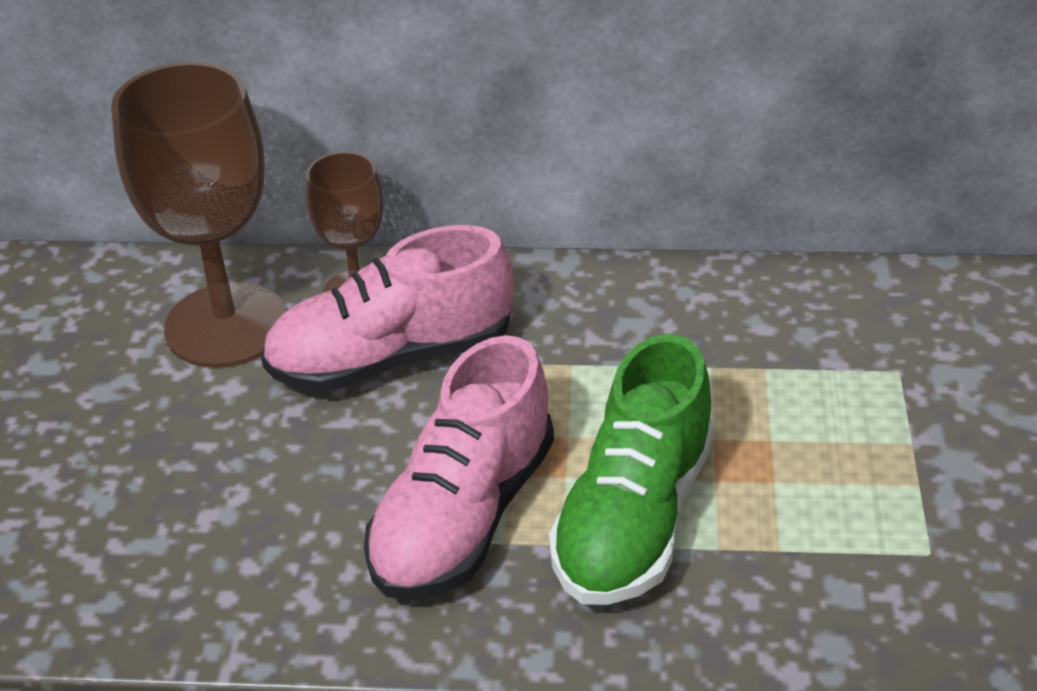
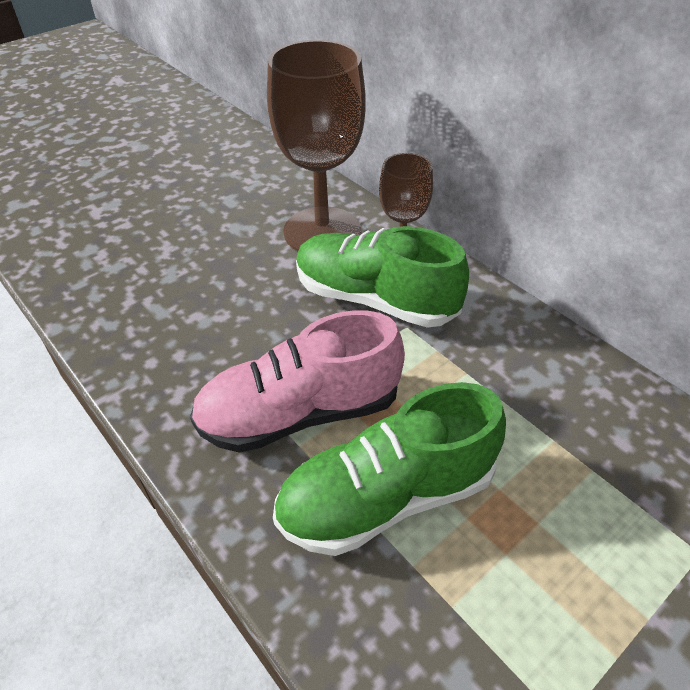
camera: 45 degrees right, 5 degrees up
pink shoe [261,225,514,393] -> green shoe [296,226,469,328]

